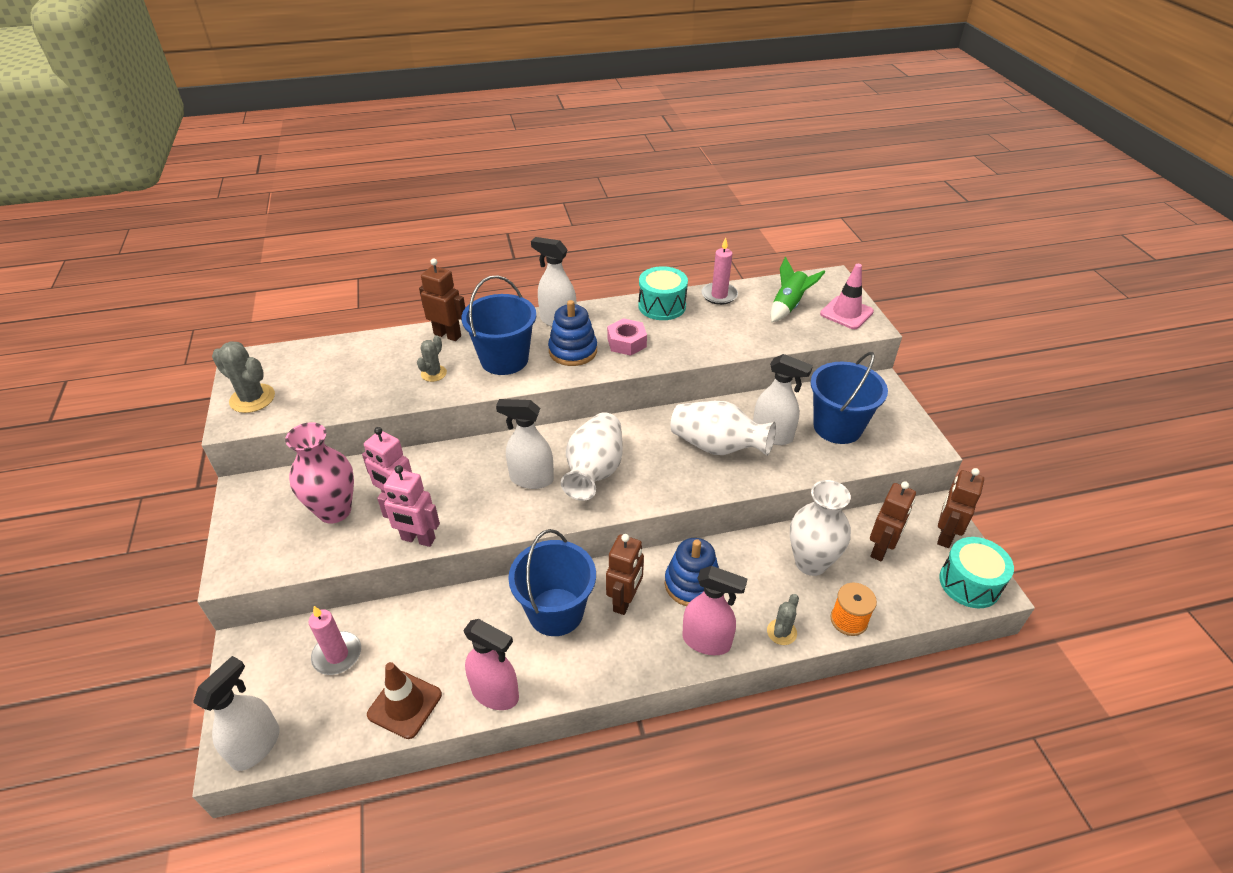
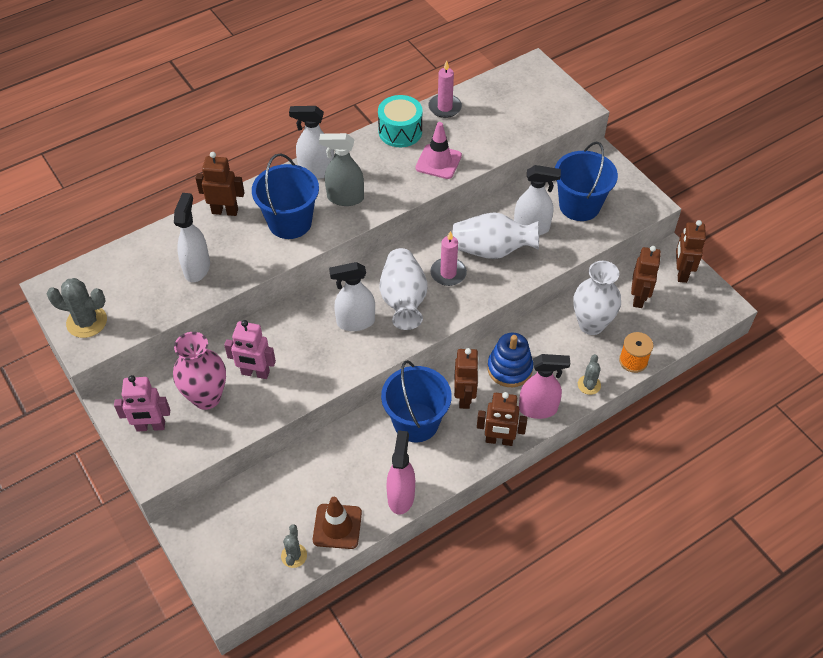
camera: 20 degrees left, 10 degrees up
white spray bottle [193,656,280,771] -> white spray bottle moved to [174,193,210,282]
pink candle [309,606,361,675] -> pink candle moved to [430,231,467,286]
pink robot [377,465,440,547] -> pink robot moved to [114,375,170,432]
grey cactus [417,336,447,382] -> grey cactus moved to [281,524,307,568]
pink spray bottle [463,619,519,710] -> pink spray bottle turned 90 degrees counterclockwise [386,430,415,515]
blue stacking toy [548,300,597,366] -> grey spray bottle [319,133,364,206]
pink nut [607,318,647,356] -> none
green rocket [770,257,826,322] -> none
pink traffic cone [820,264,874,329] -> pink traffic cone moved to [415,122,462,179]
turquoise drum [939,537,1014,608] -> none
none -> brown robot [477,392,527,446]

